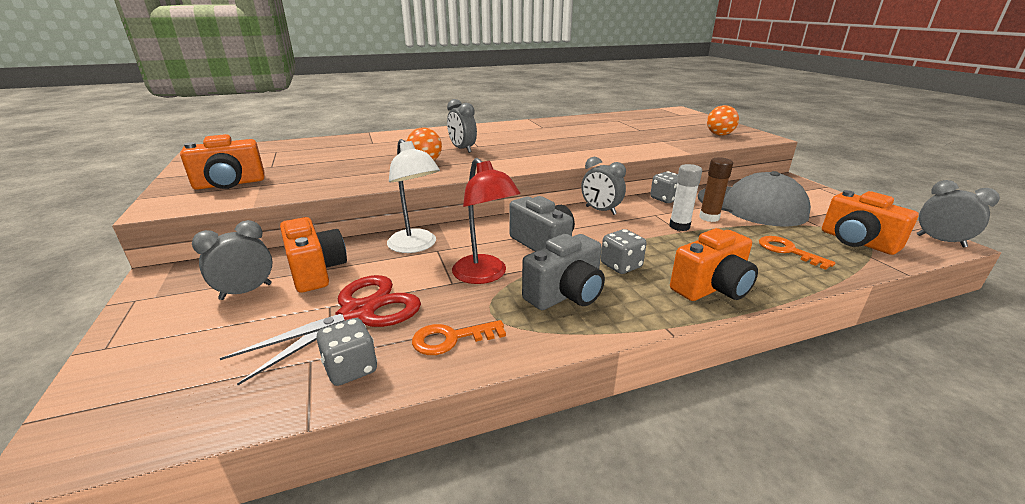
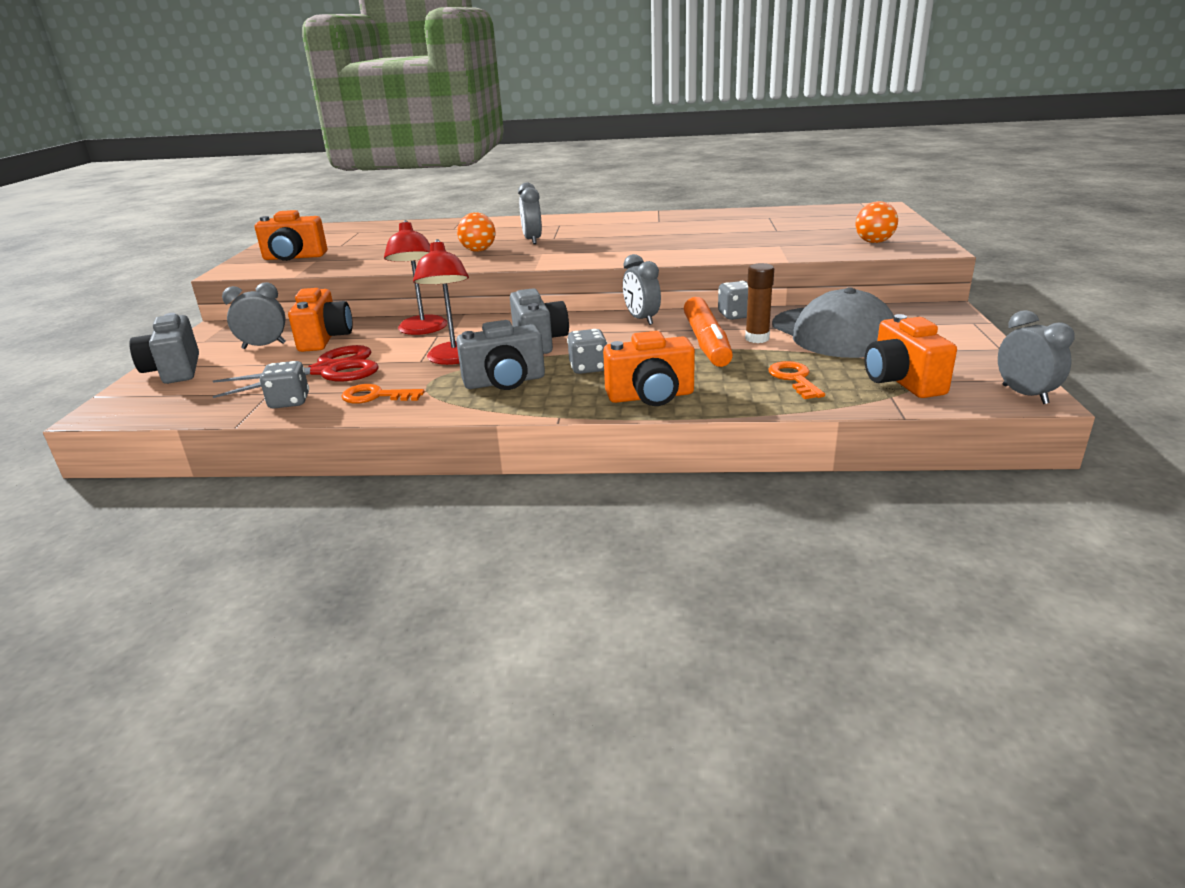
camera: 25 degrees right, 0 degrees up
white lamp [387,139,440,253] -> red lamp [384,220,448,335]
white glue stick [669,164,702,231] -> orange marker [684,297,733,367]
none -> grey camera [129,313,199,384]

